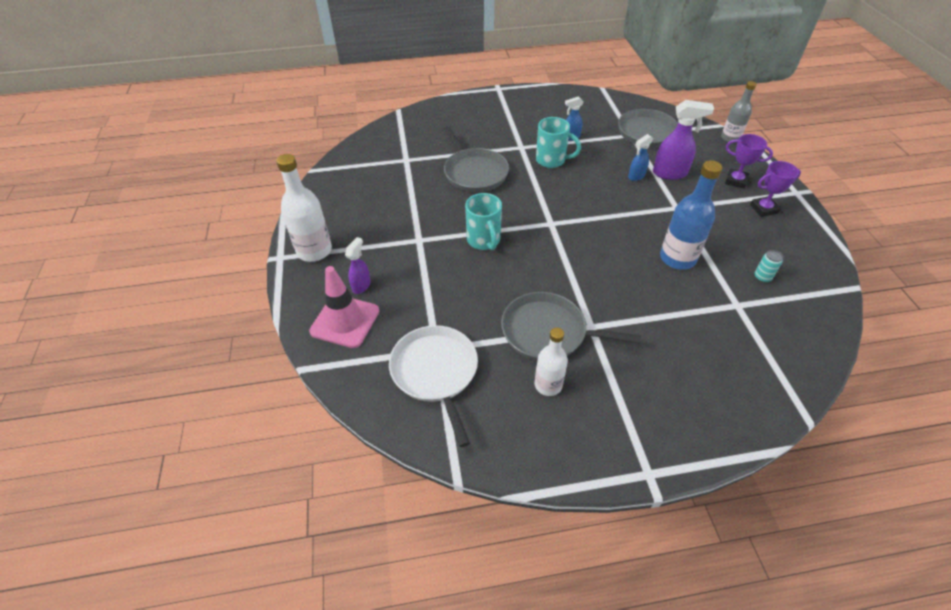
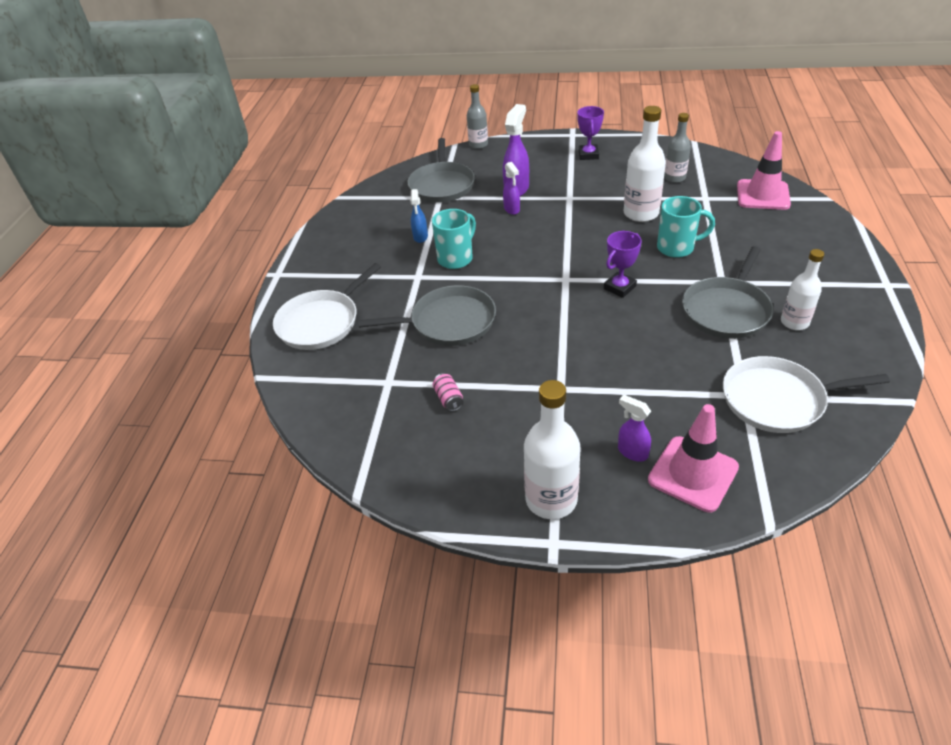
camera: 70 degrees left, 5 degrees down
turquoise mug [465,193,502,250] -> turquoise mug moved to [657,196,715,258]
blue spray bottle [628,134,653,181] -> purple spray bottle [503,162,520,215]
blue bottle [660,160,722,270] -> white bottle [624,106,666,222]
purple trophy [725,134,773,189] -> purple trophy moved to [604,231,642,298]
turquoise can [754,250,783,283] -> grey bottle [664,113,691,183]
none -> white pan [273,263,381,350]
none -> pink can [433,373,464,411]
none -> pink traffic cone [737,131,791,210]

